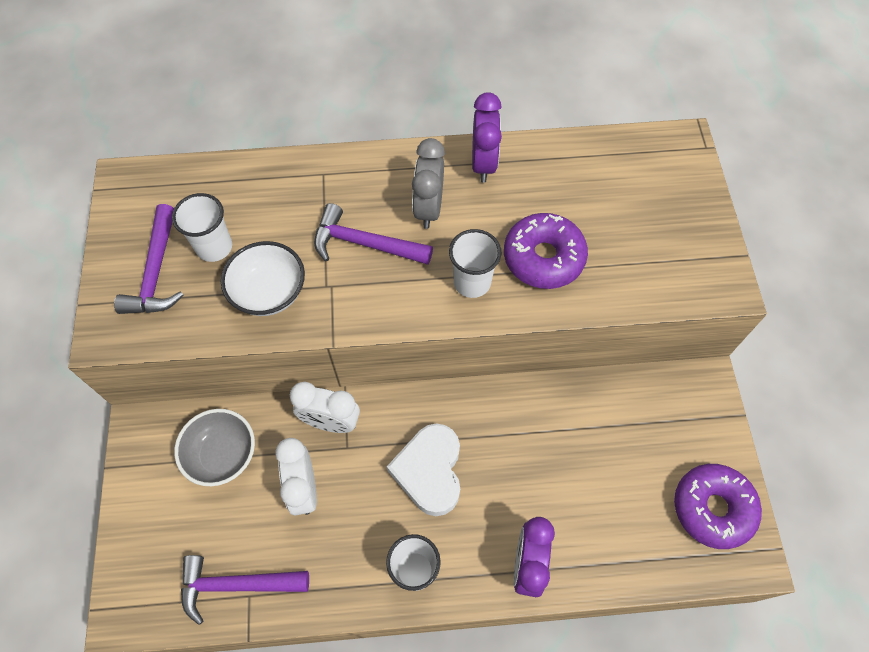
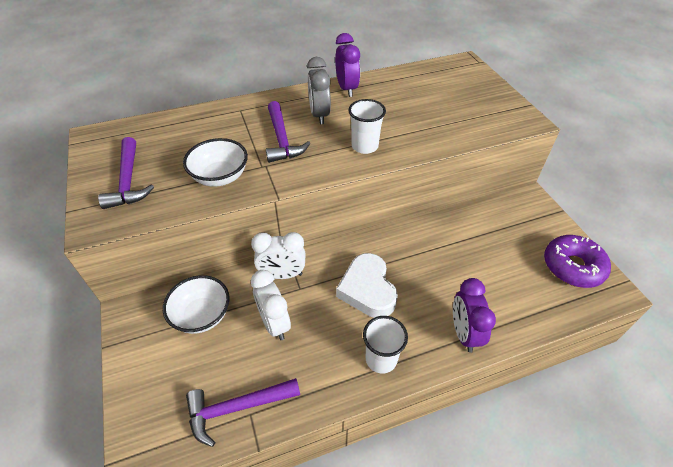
camera: 15 degrees left, 15 degrees down
white cup [172,193,232,262] -> none
grey bowl [174,409,255,486] -> white bowl [163,275,230,334]
purple hammer [314,203,433,265] -> purple hammer turned 105 degrees counterclockwise [266,101,311,163]
purple donut [504,213,588,289] -> none

